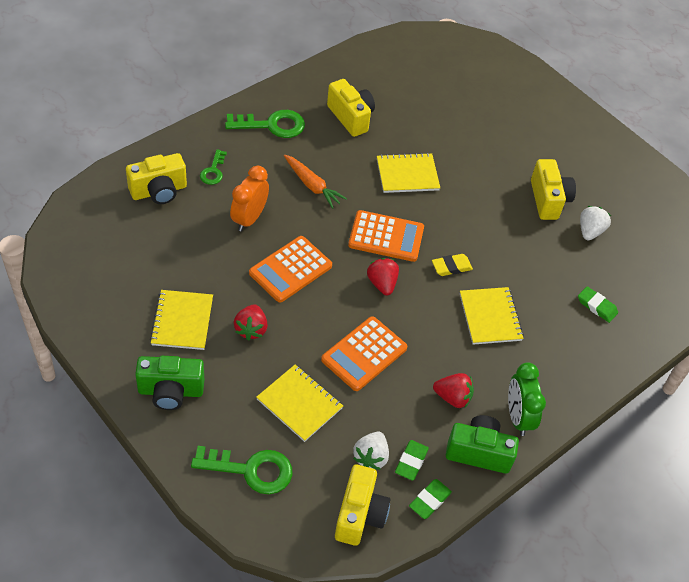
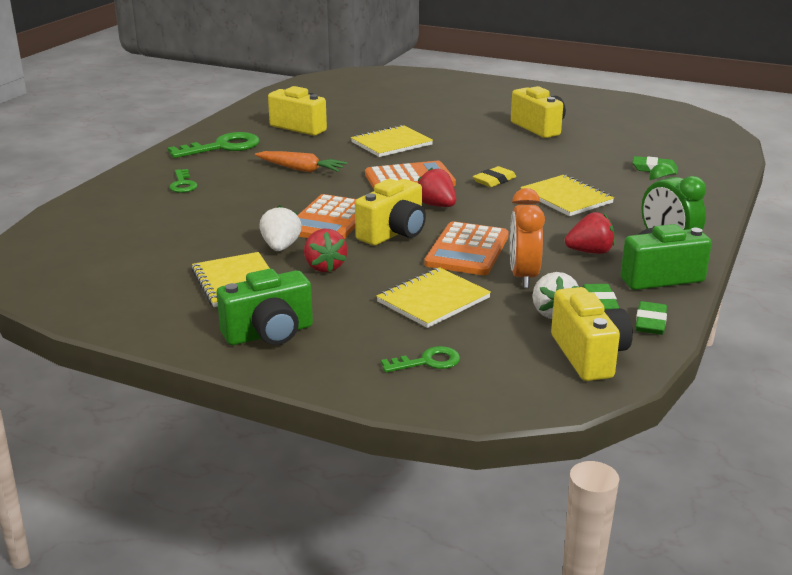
camera: 20 degrees left, 25 degrees down
yellow camera [126,153,187,204] -> yellow camera moved to [355,179,426,245]
green key [191,446,293,494] -> green key [381,346,460,372], size x0.57
orange clock [230,166,269,232] -> orange clock moved to [510,188,545,288]
yellow notebook [256,364,343,442] -> yellow notebook turned 60 degrees counterclockwise [376,267,491,328]
white strawberry [580,206,611,240] -> white strawberry moved to [259,205,302,251]

